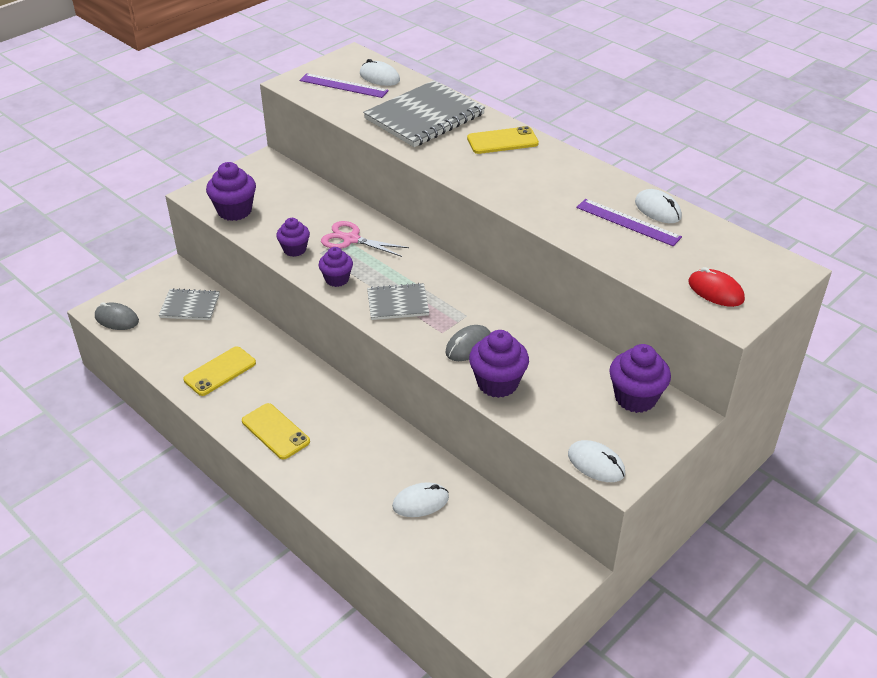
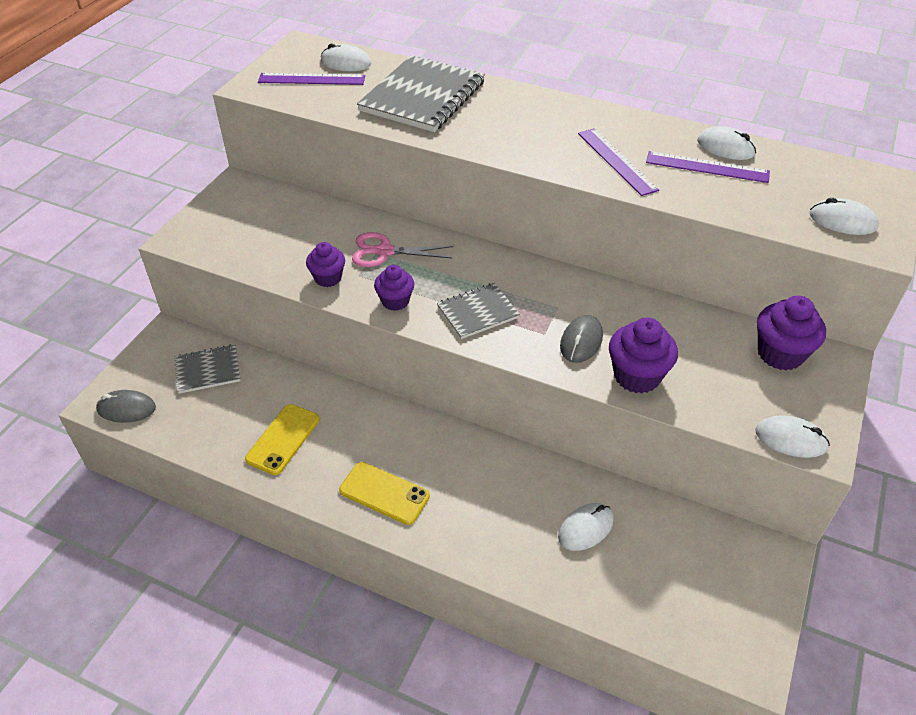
camera: 20 degrees left, 5 degrees up
purple cupcake [206,162,256,221] -> none
yellow phone [467,126,539,154] -> none
red mouse [689,267,745,307] -> white mouse [810,198,879,235]
none -> purple ruler [578,128,659,196]

